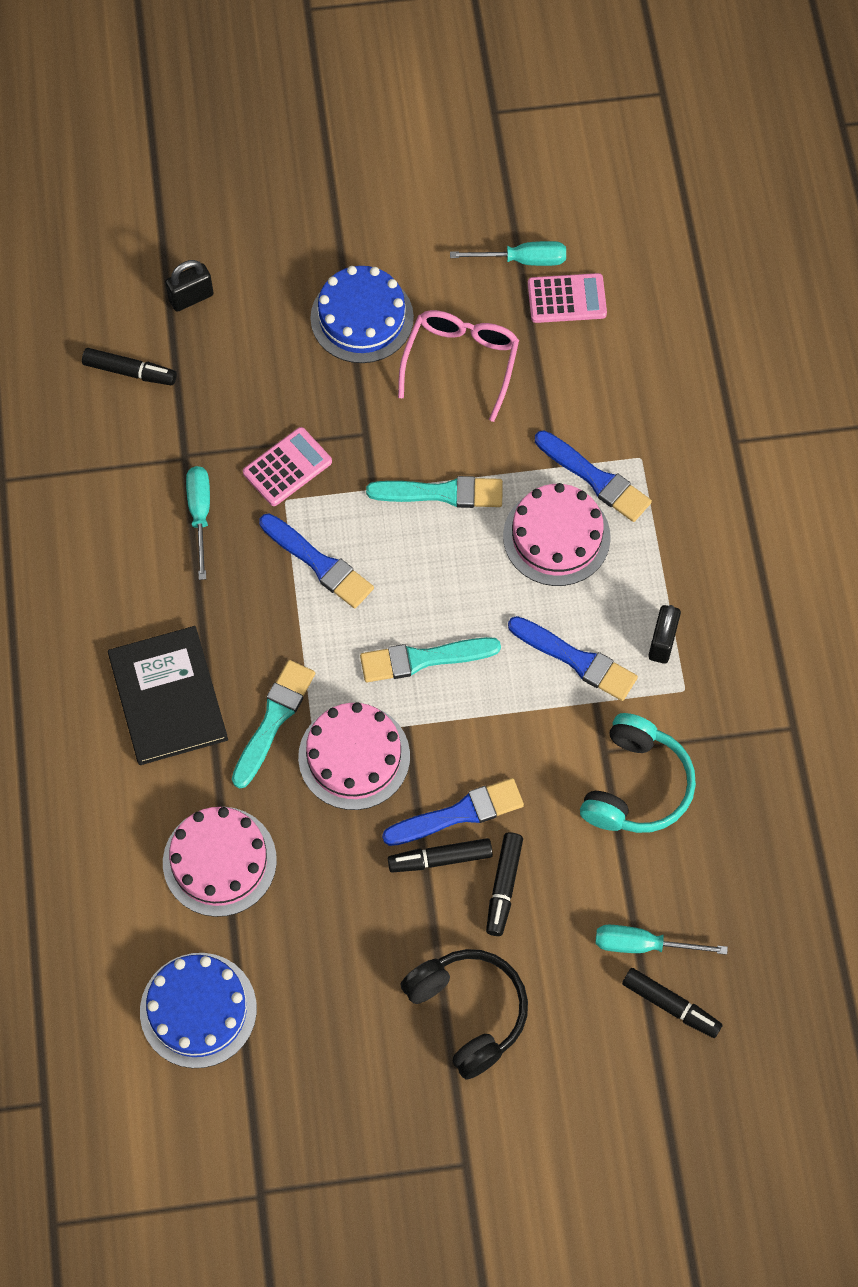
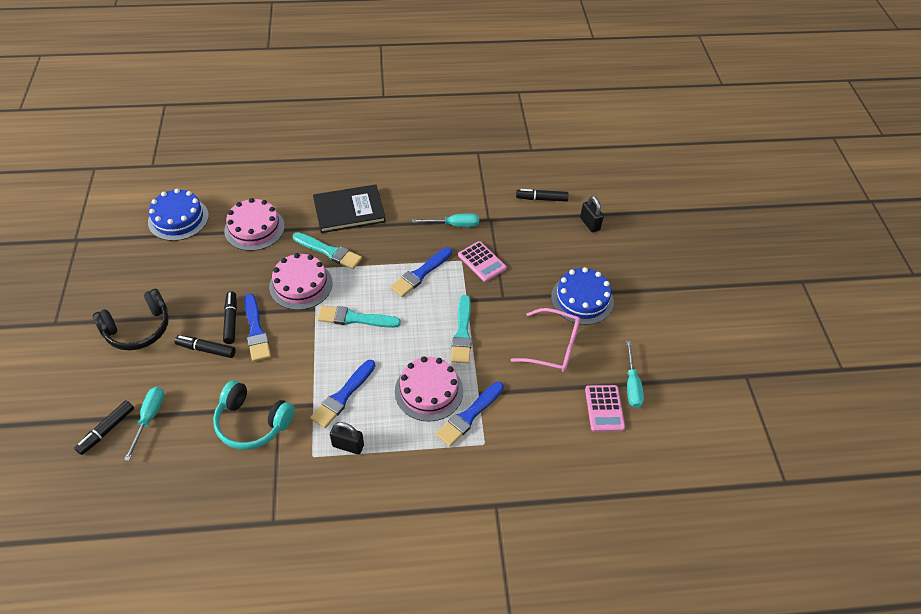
camera: 90 degrees right, 15 degrees down
black marker [82,348,177,385] -> black marker turned 75 degrees clockwise [516,189,569,202]
turquoise brush [360,637,501,682] -> turquoise brush turned 75 degrees counterclockwise [318,306,401,328]

